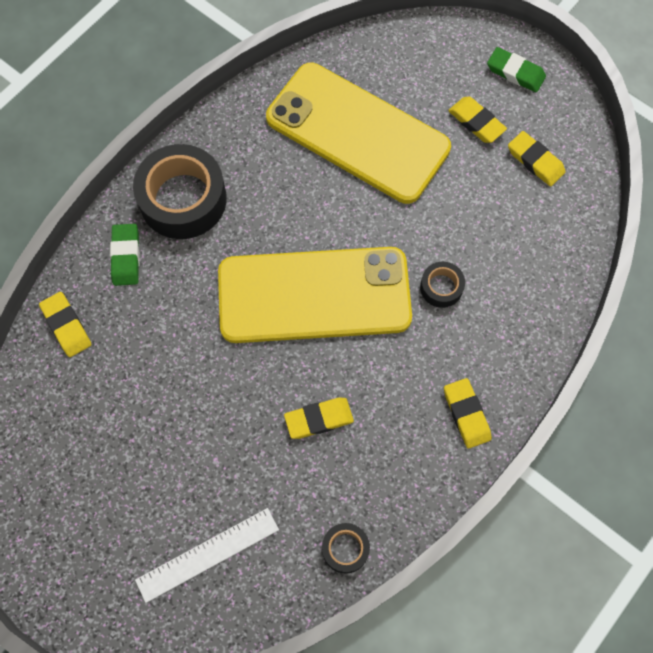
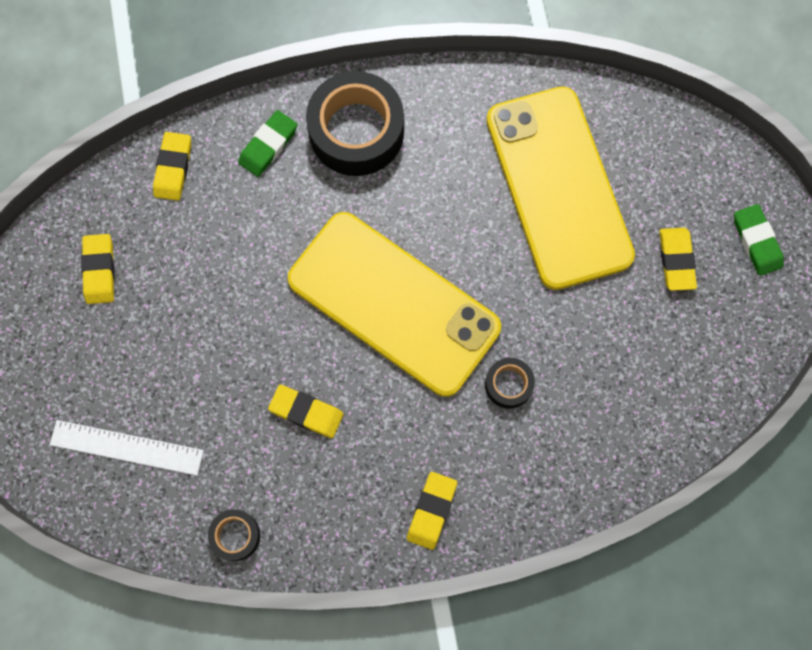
camera: 40 degrees right, 5 degrees up
yellow eraser [508,131,566,186] -> yellow eraser moved to [81,234,115,304]

